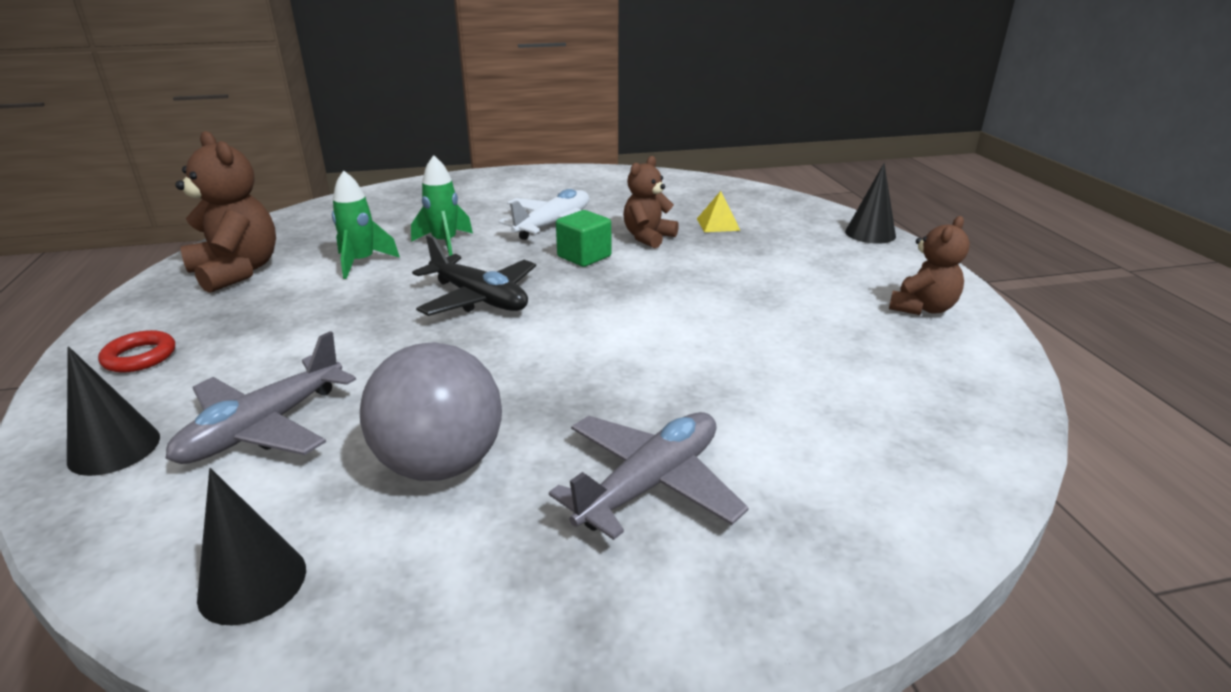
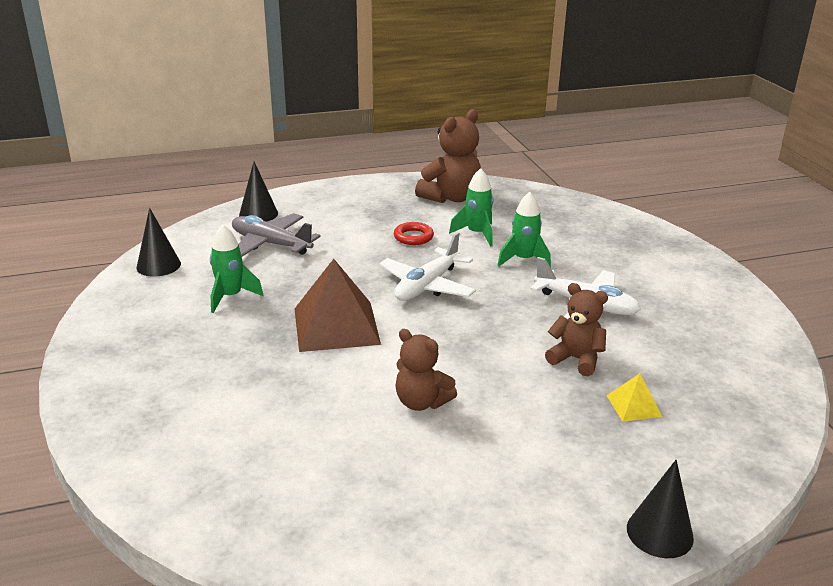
camera: 85 degrees right, 0 degrees up
red ring [98,330,175,373] -> red ring moved to [394,222,434,245]
grey ball [360,342,502,481] -> green rocket [210,224,263,313]
black plane [412,235,536,316] -> white plane [379,232,476,301]
grey plane [549,412,749,540] -> none
green cube [556,210,611,267] -> none
brown teddy bear [889,216,970,315] -> brown teddy bear moved to [395,329,457,411]
none -> brown pyramid [295,259,381,352]

